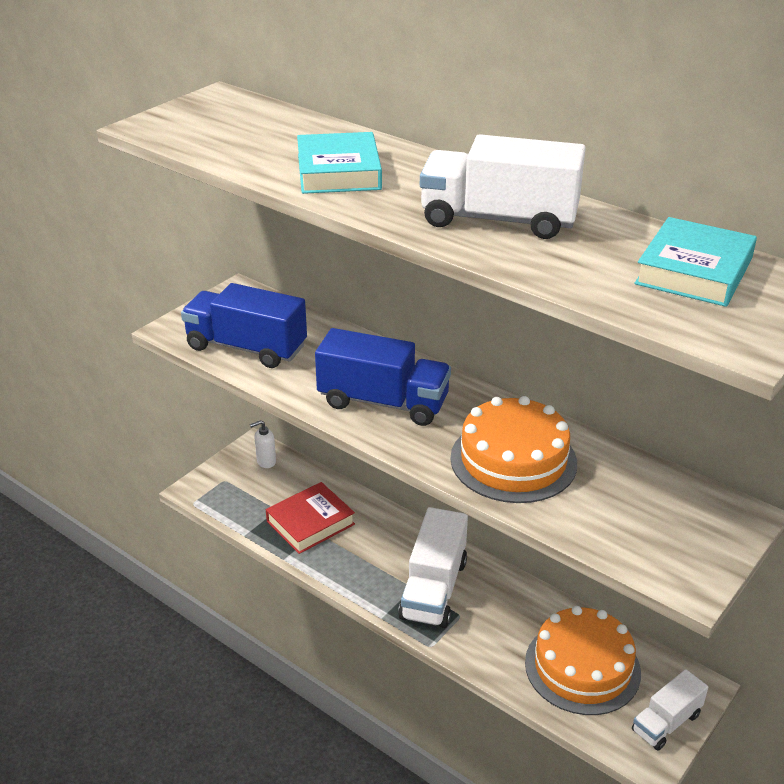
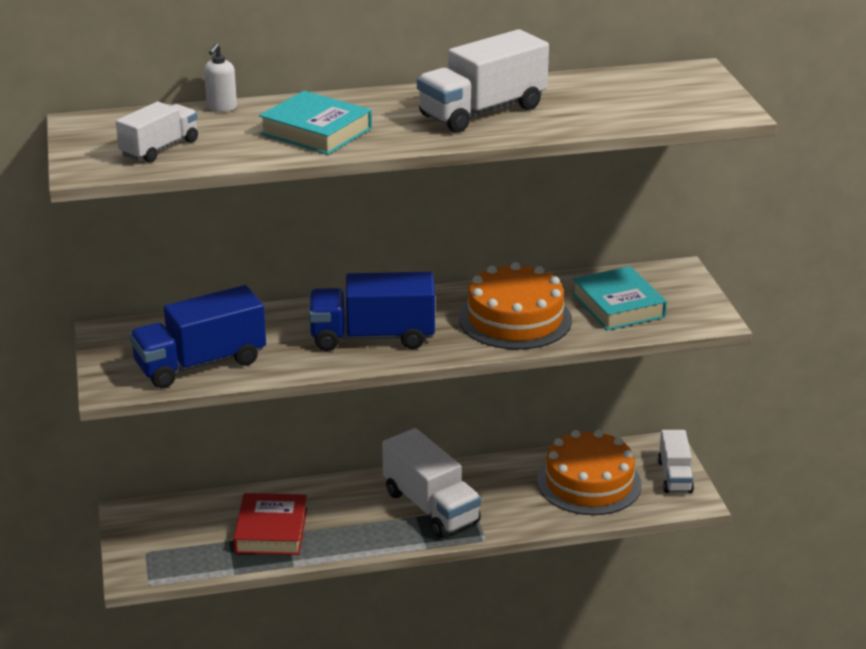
camera: 50 degrees left, 5 degrees down
white soap dispenser [250,420,276,468] -> white soap dispenser moved to [204,43,237,112]
blue truck [315,328,451,426] -> blue truck turned 150 degrees counterclockwise [309,272,435,351]
turquoise book [634,217,757,307] -> turquoise book moved to [572,266,667,330]
none -> white truck [116,102,198,163]

